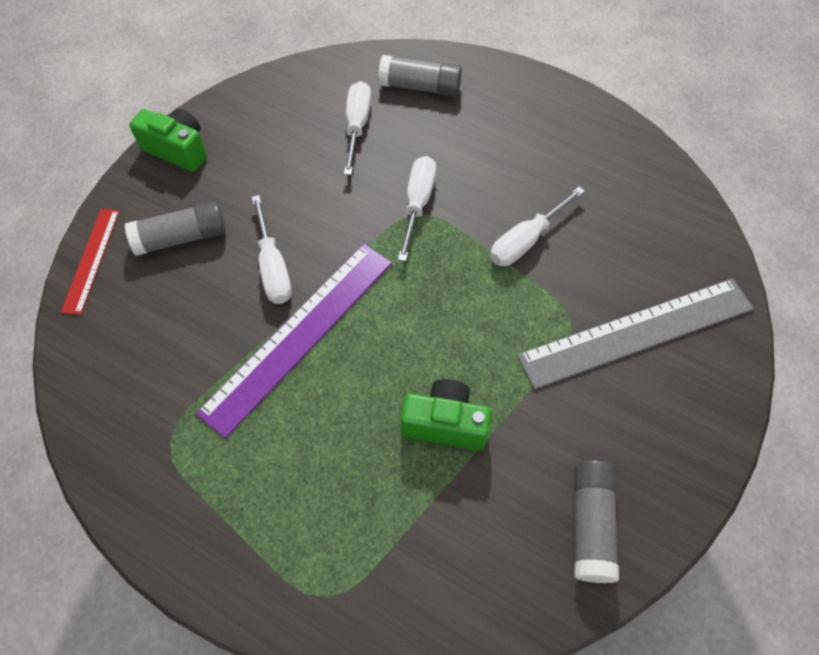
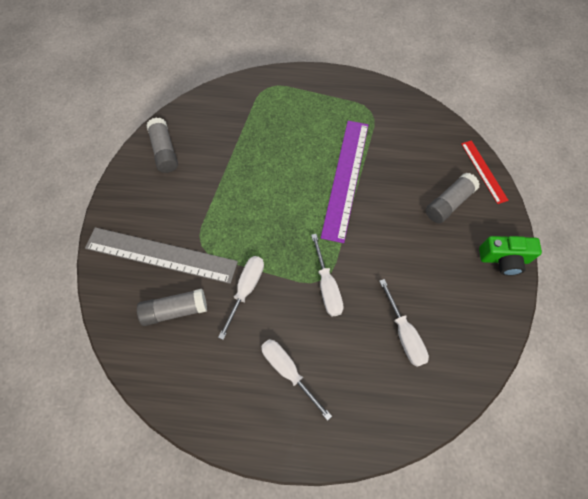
camera: 155 degrees right, 5 degrees up
white screwdriver [252,195,292,304] -> white screwdriver moved to [261,339,332,421]
grey glue stick [378,55,462,97] -> grey glue stick moved to [137,289,207,326]
green camera [400,379,491,450] -> none
grey ruler [517,279,754,389] -> grey ruler turned 60 degrees clockwise [85,227,238,284]

